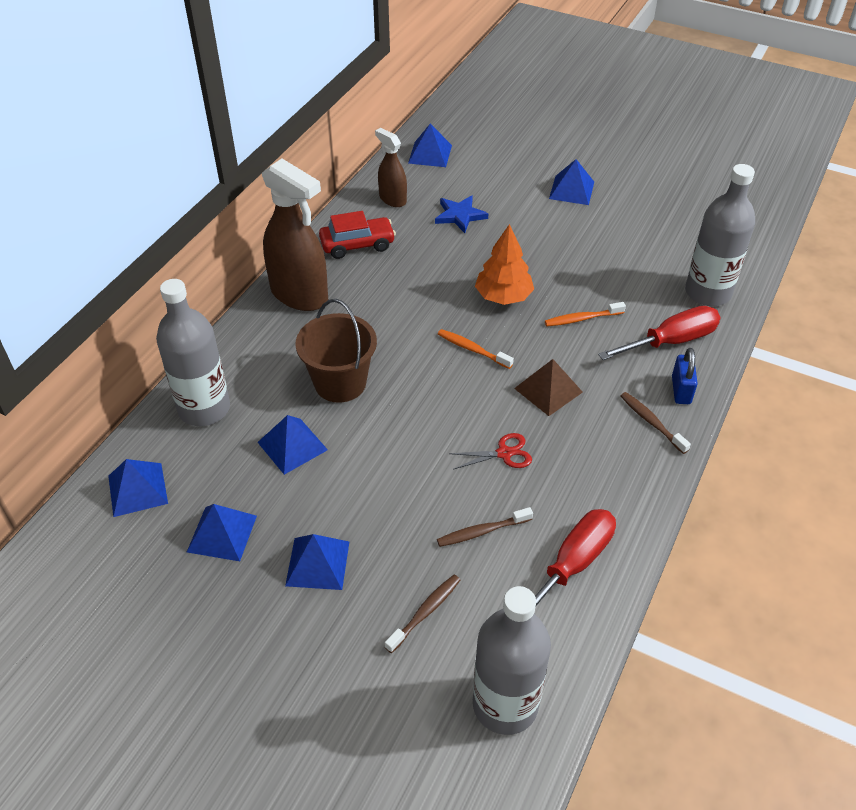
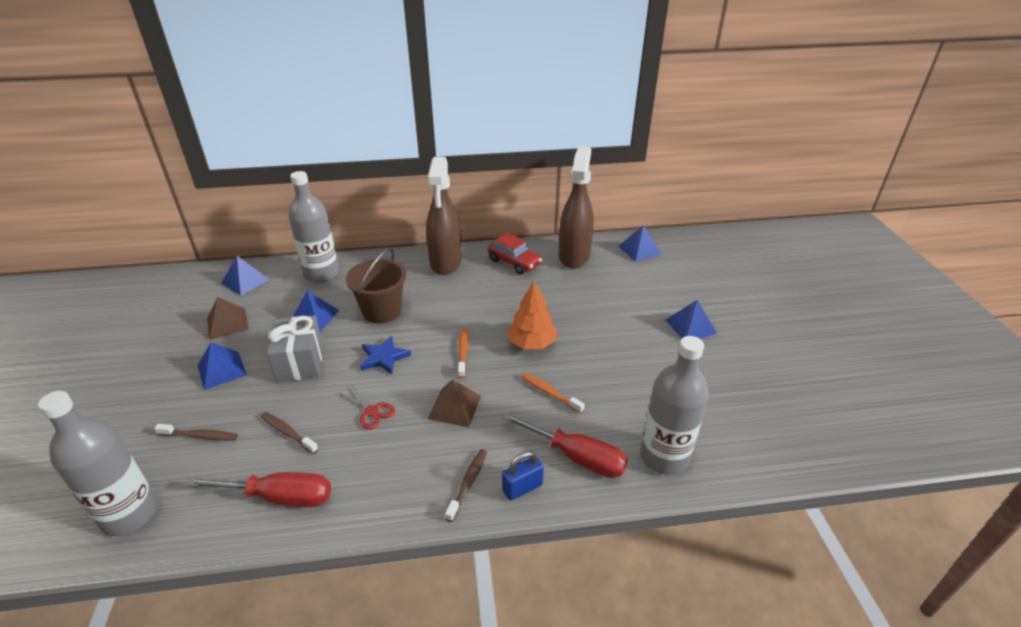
camera: 55 degrees right, 10 degrees down
blue pyramid [187,504,257,561] -> brown pyramid [207,297,249,340]
brown spray bottle [375,128,407,207] -> brown spray bottle [559,146,594,268], size x1.83
blue star [435,195,488,233] -> blue star moved to [360,336,411,374]
none -> grey gift [267,315,323,382]

